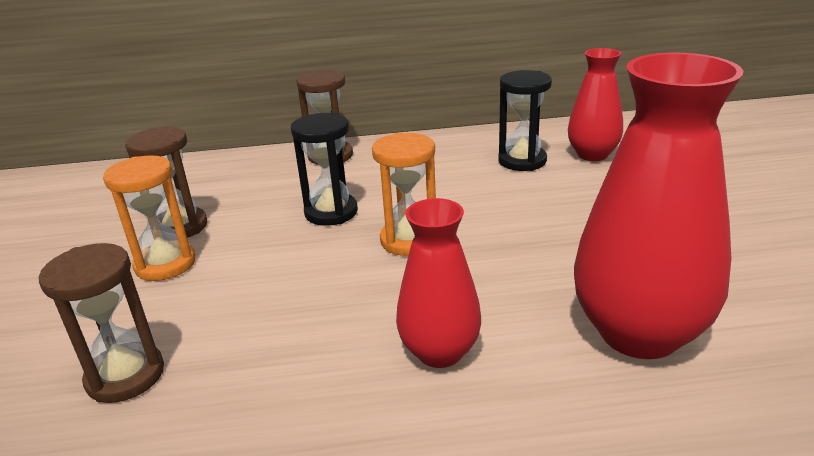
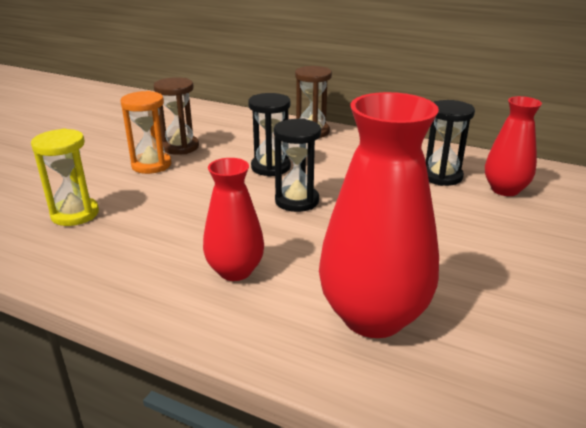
camera: 30 degrees right, 0 degrees up
brown hourglass [39,243,164,403] -> yellow hourglass [31,128,99,226]
orange hourglass [372,133,436,256] -> black hourglass [274,119,321,212]

